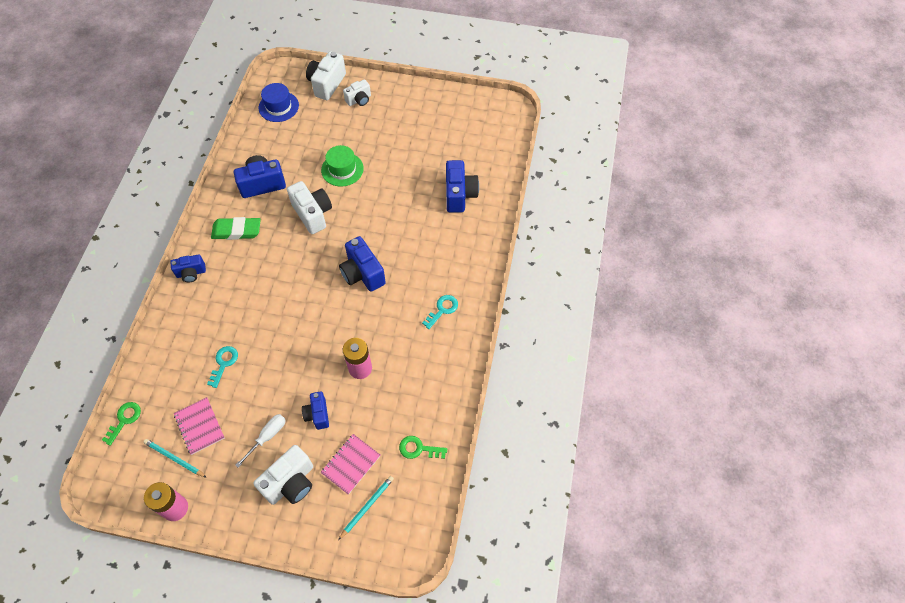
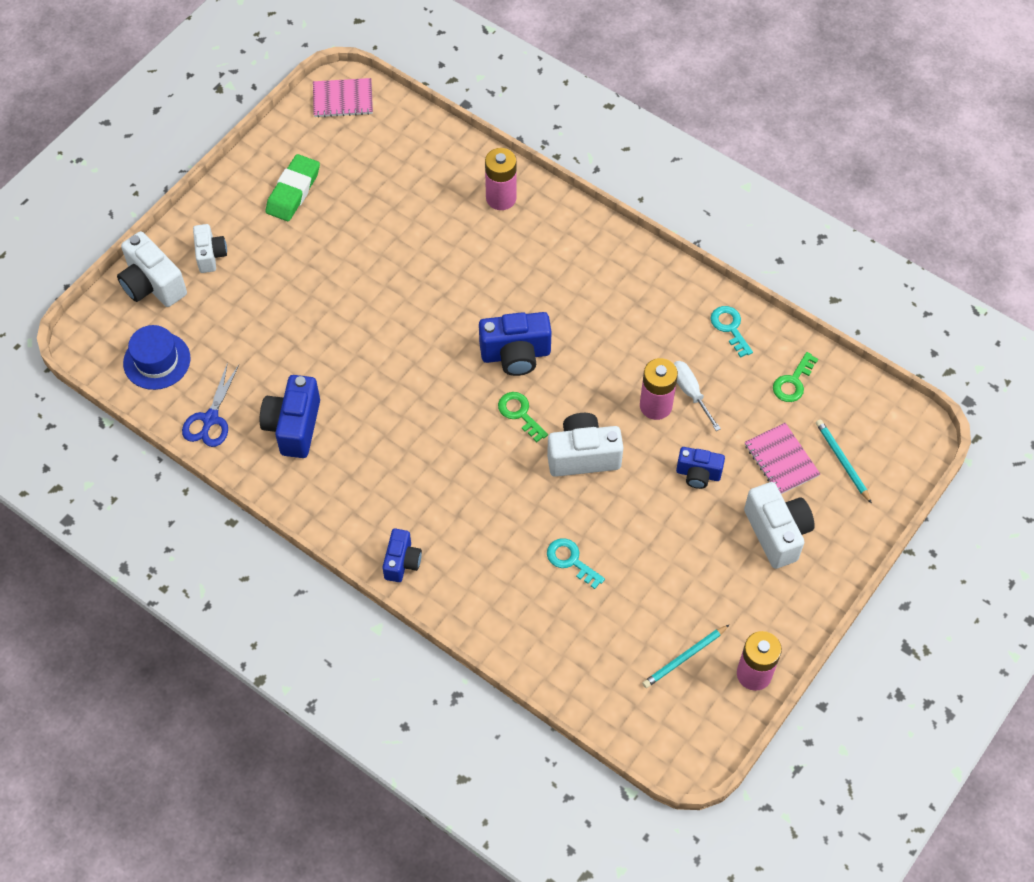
camera: 65 degrees left, 0 degrees up
green key [102,402,141,446] -> green key moved to [498,392,548,442]
pink notebook [174,397,224,455] -> pink notebook moved to [313,78,373,118]
green eraser [211,217,261,240] -> green eraser moved to [265,154,320,221]
white screwdriver [235,414,286,468] -> white screwdriver moved to [673,361,721,431]
white camera [287,181,332,234] -> white camera moved to [547,413,623,477]
green hat [321,145,364,187] -> none
turquoise key [422,295,458,329] -> turquoise key moved to [710,306,753,358]
blue camera [446,160,479,213] -> none
none -> blue scissors [182,362,239,447]
none -> pink battery [485,148,517,210]

